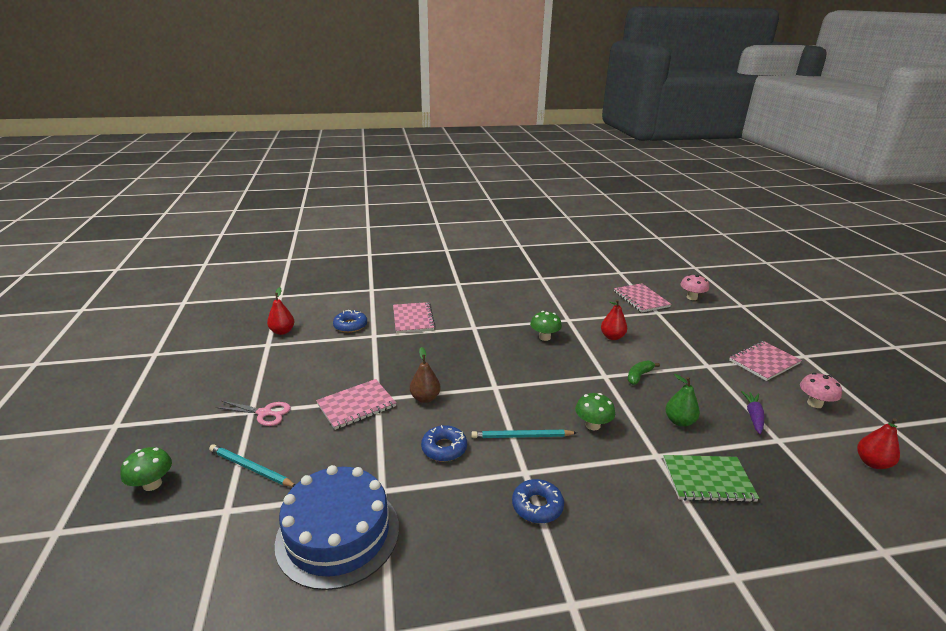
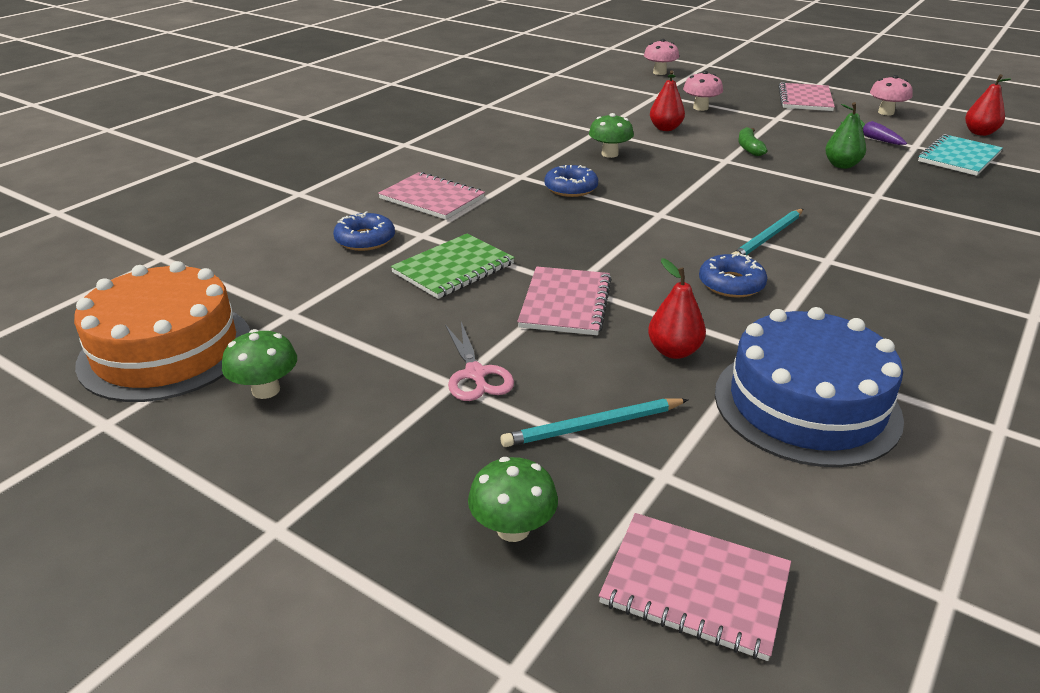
camera: 45 degrees left, 5 degrees up
pink scissors [216,401,291,426] -> pink scissors turned 105 degrees clockwise [445,322,514,401]
red pear [267,287,295,335] -> red pear moved to [648,258,706,359]
brown pear [410,347,441,403] -> none
blue donut [512,479,564,523] -> blue donut moved to [544,165,598,197]
green mushroom [575,393,615,430] -> green mushroom moved to [222,329,297,399]
pink notebook [614,283,671,313] -> pink notebook moved to [599,513,791,661]
green notebook [663,455,759,502] -> green notebook moved to [391,233,515,299]
none -> orange cake [74,261,250,402]
none -> pink mushroom [683,71,723,111]
none -> turquoise notebook [918,134,1003,176]

